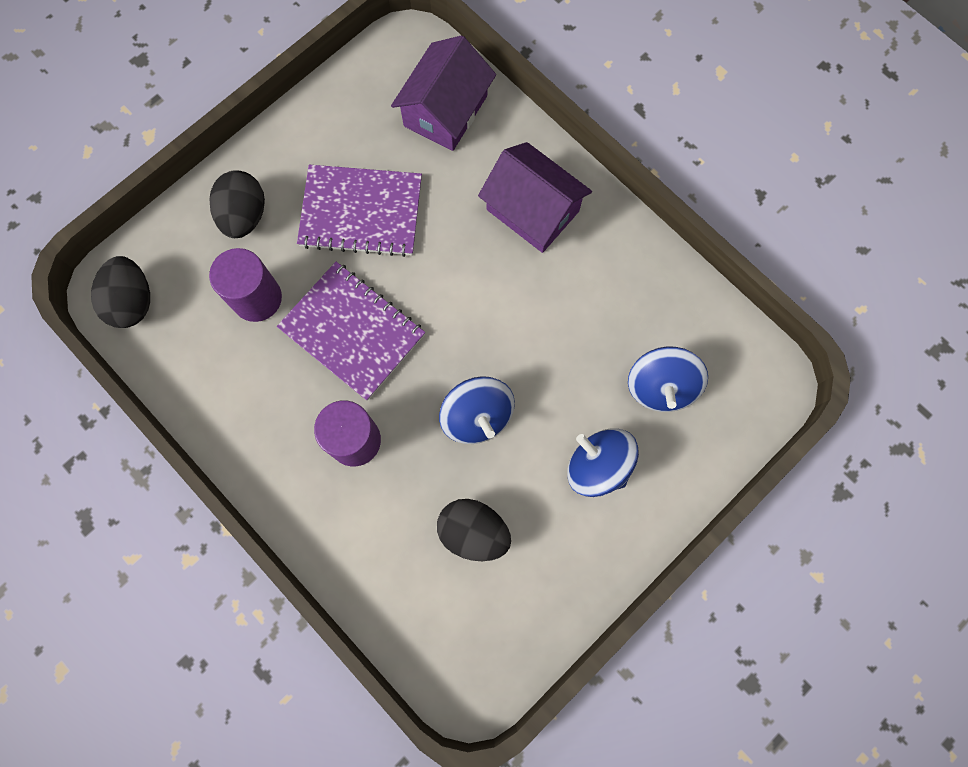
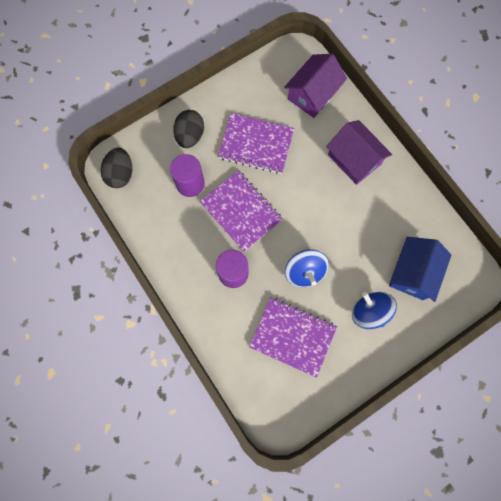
camera: 10 degrees right, 0 degrees up
black egg [437,499,511,561] -> purple notebook [249,298,337,378]
blue spinning top [628,347,708,412] -> blue house [389,237,452,302]

